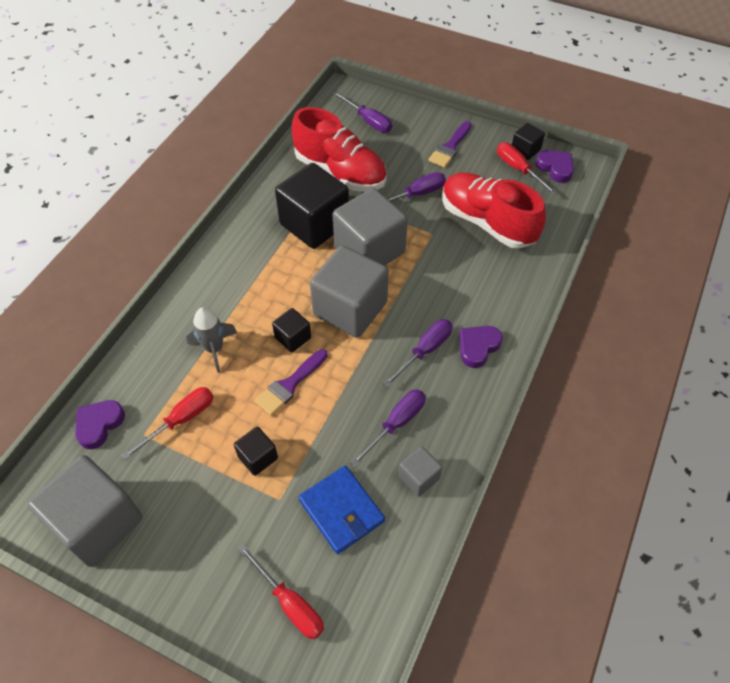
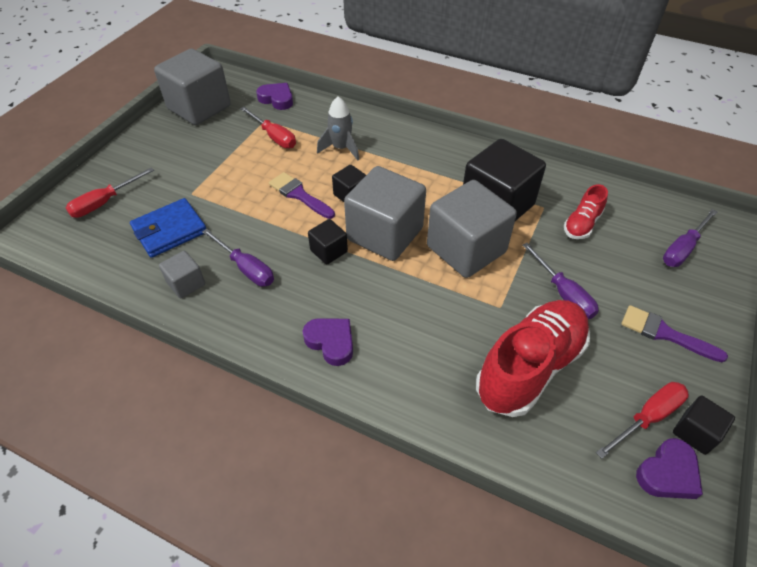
camera: 90 degrees right, 5 degrees down
black cube [234,427,278,476] -> black cube moved to [308,219,348,265]
red shoe [292,107,387,192] -> red shoe [564,184,608,239], size x0.50
purple screwdriver [383,319,453,387] -> none

